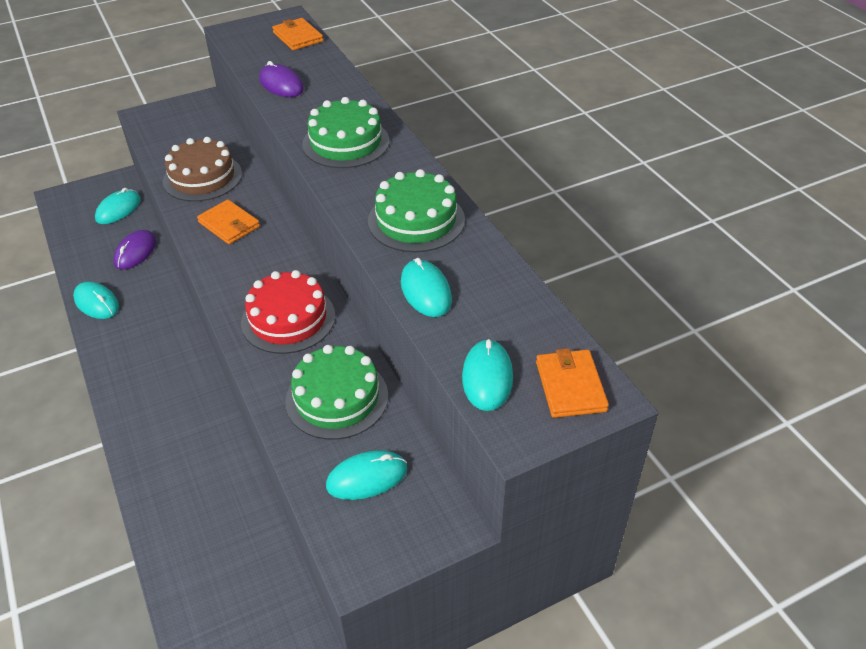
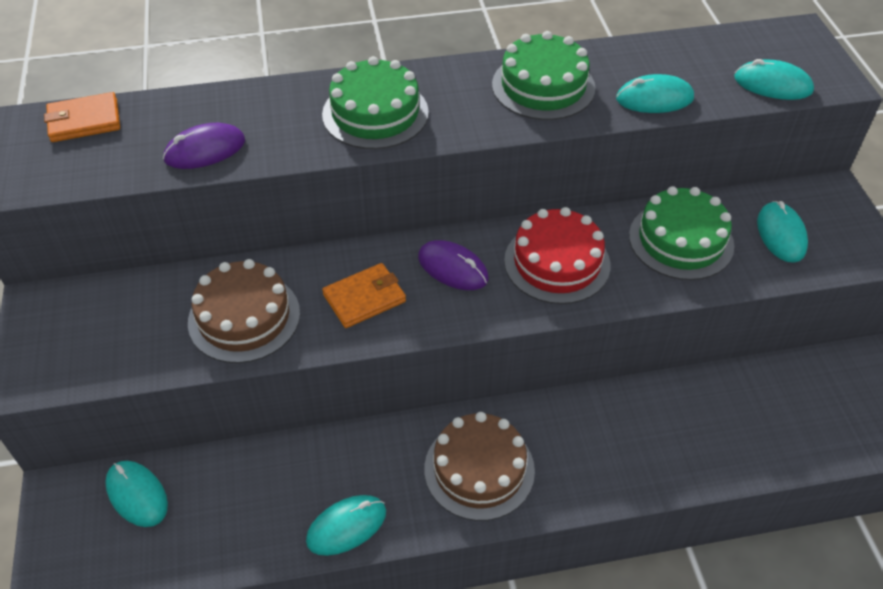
camera: 75 degrees left, 5 degrees up
purple mouse [113,230,156,270] -> purple mouse moved to [418,240,489,290]
orange wallet [536,348,609,418] -> none
none -> brown cake [424,412,535,521]

